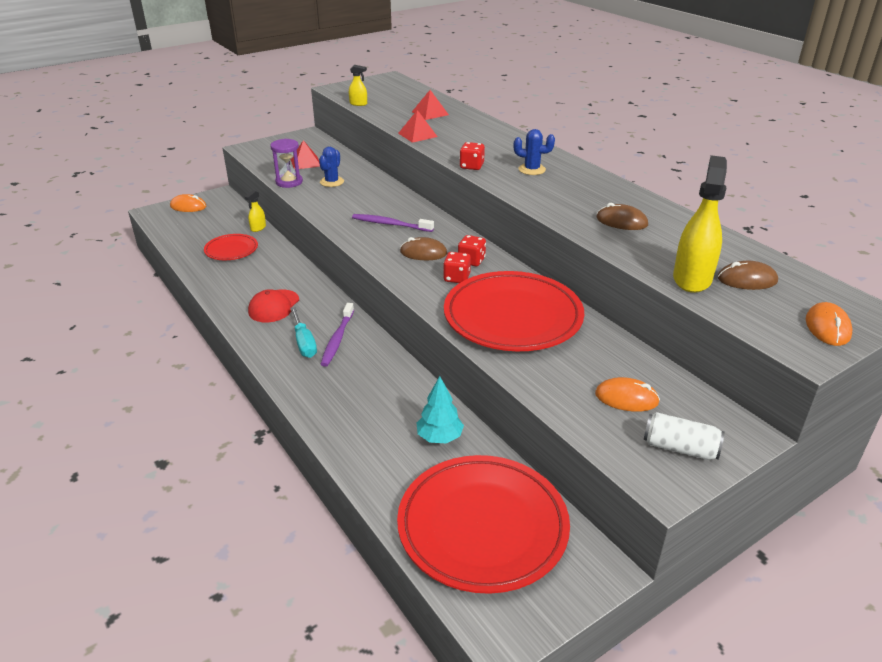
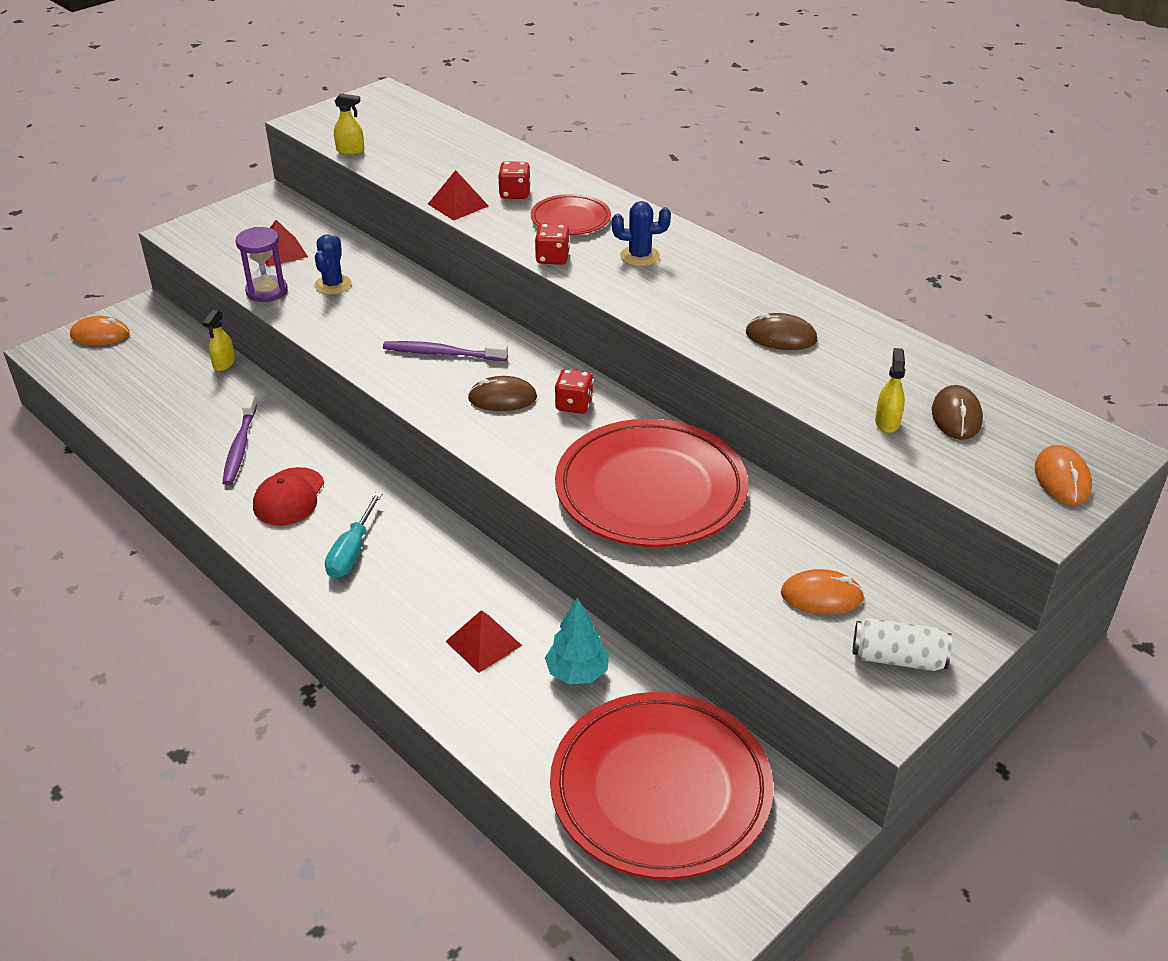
camera: 10 degrees left, 5 degrees up
red plate [204,234,258,260] -> red plate moved to [531,194,611,235]
turquoise screwdriver [290,307,317,358] -> turquoise screwdriver turned 45 degrees clockwise [325,492,383,578]
purple toothbrush [321,303,354,367] -> purple toothbrush moved to [222,395,257,485]
red pyramid [412,90,449,120] -> red pyramid moved to [445,610,522,673]
red dice [443,252,471,283] -> red dice moved to [498,161,530,199]
yellow spray bottle [673,155,727,293] -> yellow spray bottle [875,348,905,433], size x0.49
brown mouse [718,261,778,290] -> brown mouse turned 75 degrees counterclockwise [932,385,983,440]

